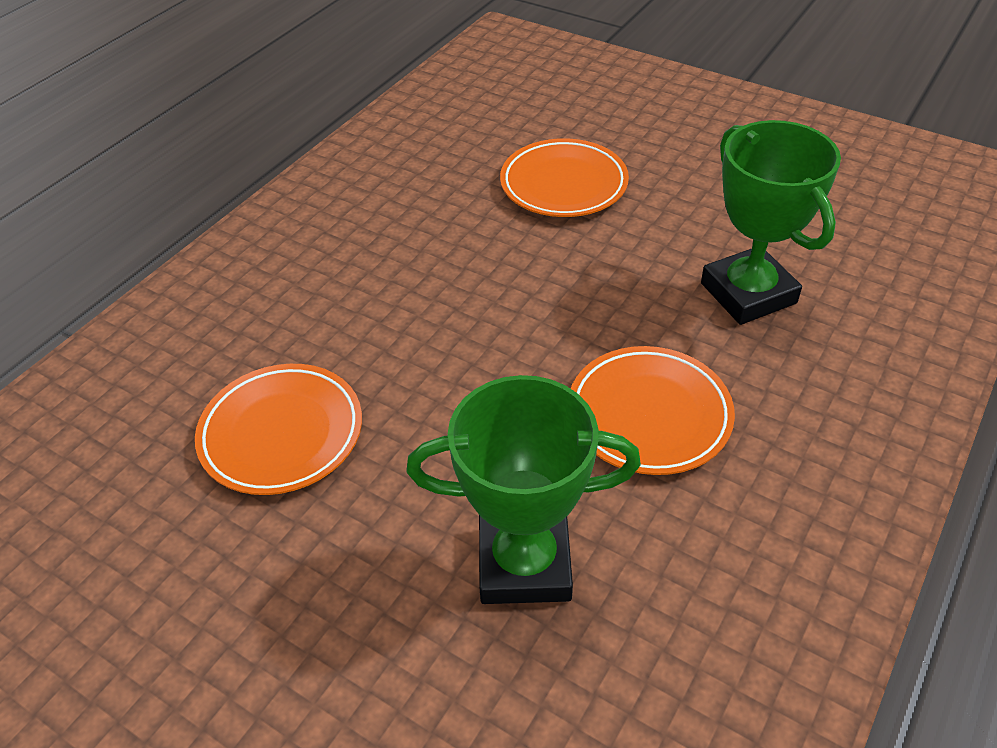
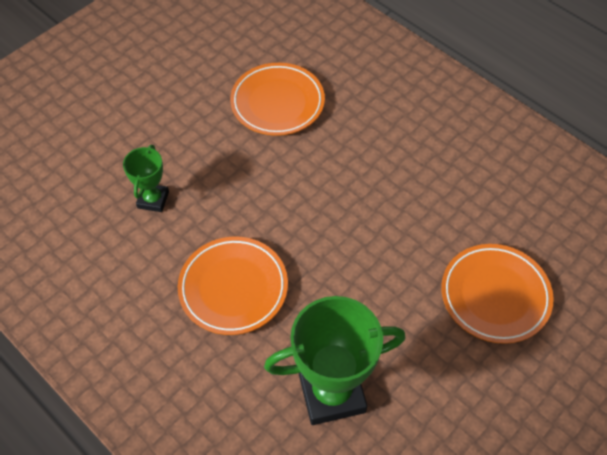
camera: 100 degrees right, 10 degrees up
green trophy [406,375,641,604] -> green trophy [123,145,169,212], size x0.53

